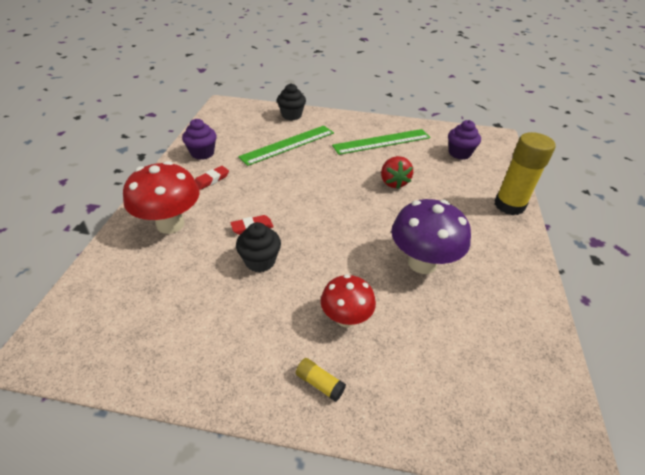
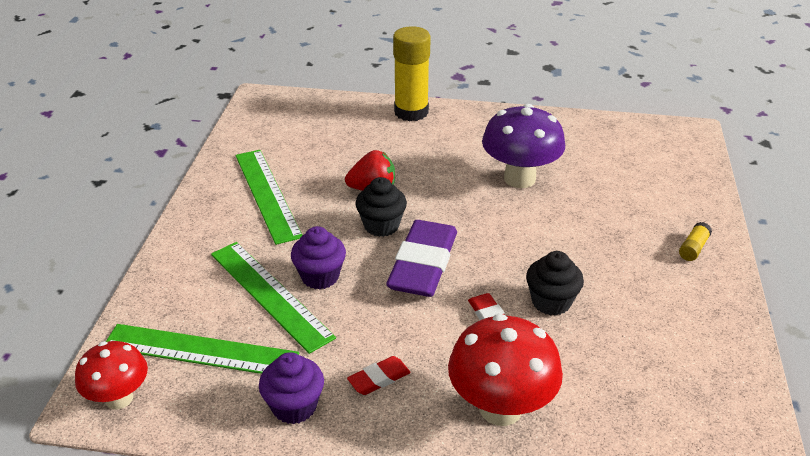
camera: 90 degrees left, 5 degrees down
red eraser [195,166,229,190] -> red eraser turned 75 degrees counterclockwise [347,356,411,395]
black cupcake [277,83,306,120] -> black cupcake moved to [355,177,407,237]
red mushroom [321,274,376,327] -> red mushroom moved to [75,341,148,409]
purple cupcake [448,120,481,160] -> purple cupcake moved to [291,226,346,289]
none -> green ruler [106,324,299,374]
none -> purple eraser [386,220,457,297]

